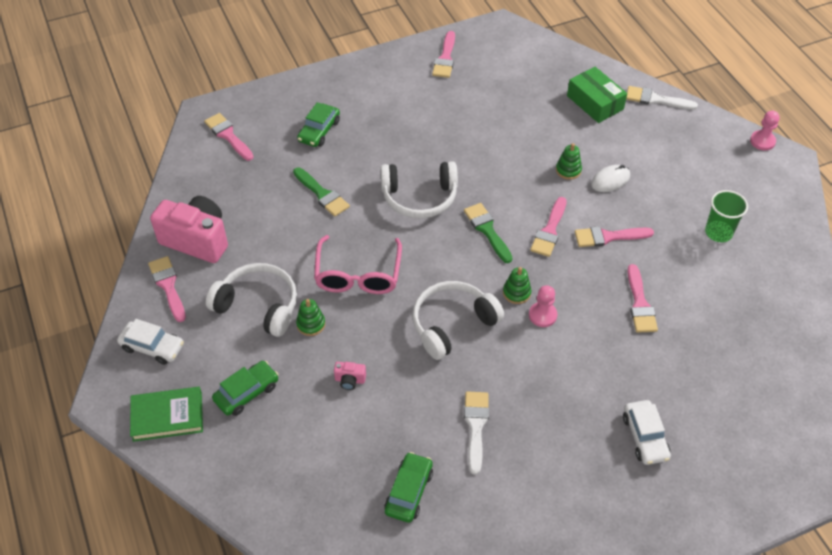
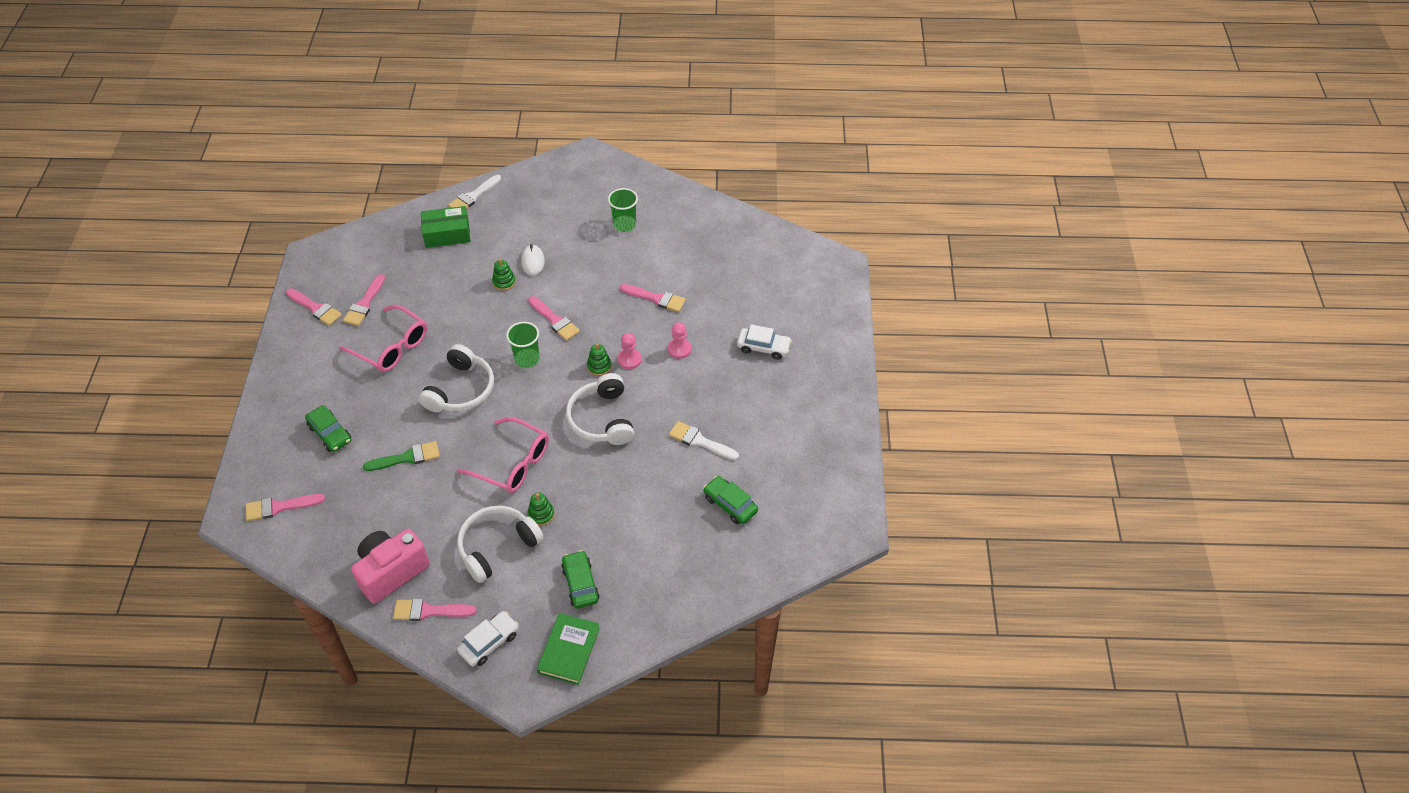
camera: 65 degrees left, 0 degrees up
pink camera [334,362,366,390] -> none
green brush [464,203,513,263] -> green cup [506,322,540,368]
pink brush [575,226,654,247] -> pink brush moved to [343,274,385,326]
pink pawn [750,111,780,151] -> pink pawn moved to [668,322,692,359]
none -> pink glasses [339,305,427,372]

